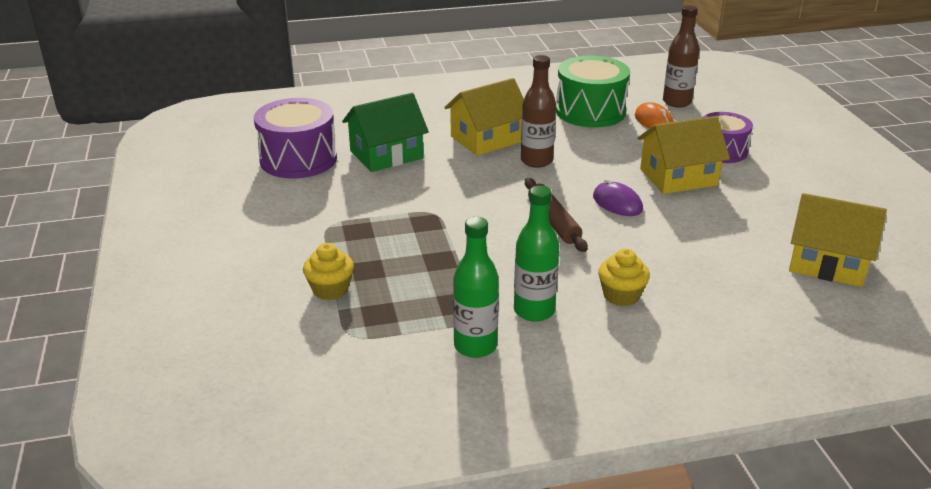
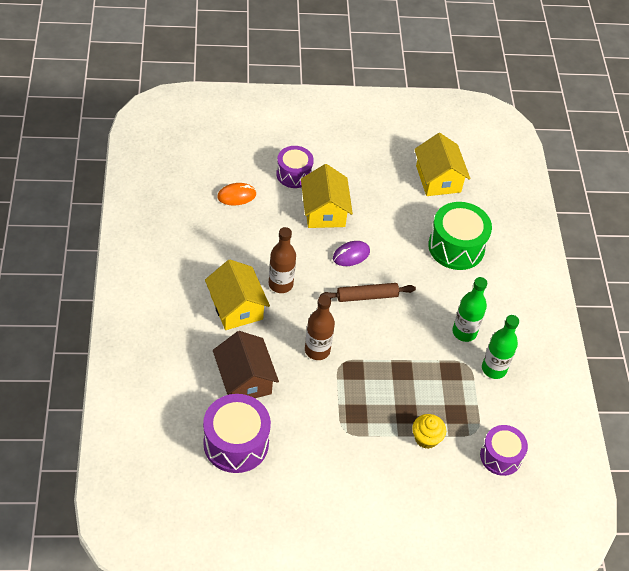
camera: 85 degrees left, 20 degrees up
green house [342,93,429,172] -> brown house [213,331,279,398]
green drum [556,56,630,127] -> green drum moved to [428,202,492,270]
yellow cupcake [598,249,650,306] -> none
brown bottle [663,5,700,108] -> brown bottle moved to [305,295,335,360]
yellow house [789,193,887,287] -> yellow house turned 45 degrees counterclockwise [414,133,470,196]
none -> purple drum [480,425,528,476]

